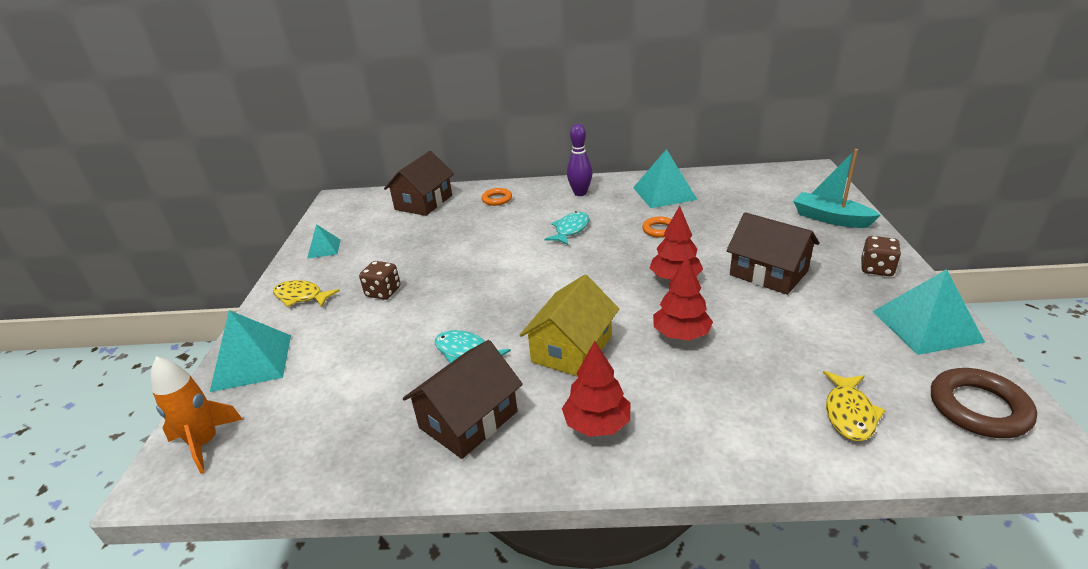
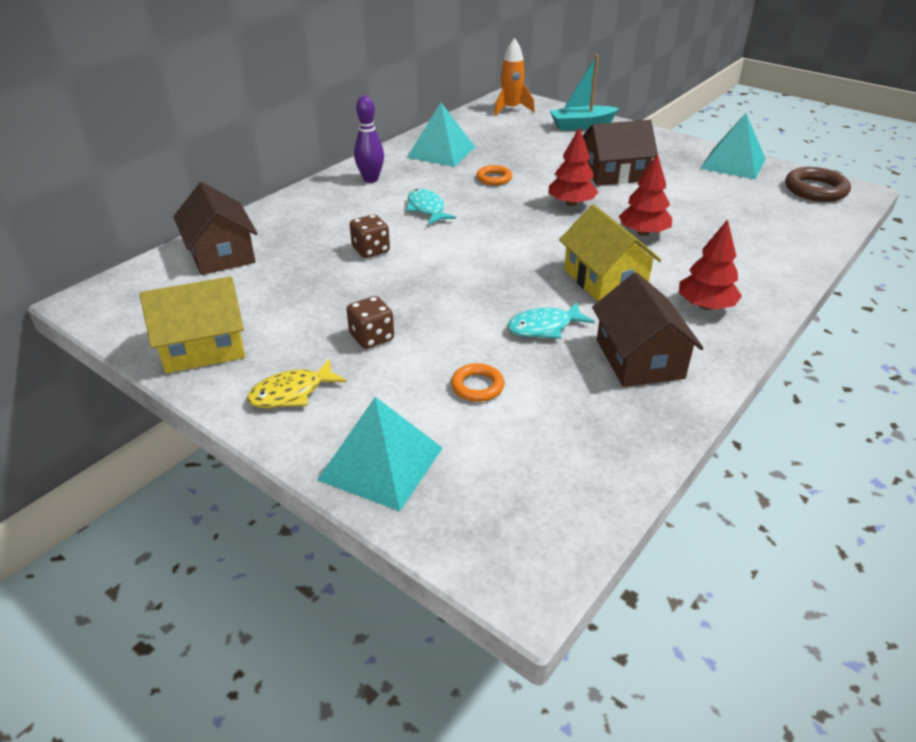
camera: 55 degrees left, 5 degrees up
orange rocket [151,356,243,474] -> orange rocket moved to [494,38,535,116]
turquoise pyramid [307,224,341,259] -> yellow house [140,276,245,374]
orange ring [481,188,512,206] -> orange ring moved to [451,363,504,402]
yellow fish [823,371,886,441] -> none
brown dice [861,236,901,276] -> brown dice moved to [350,214,390,258]

